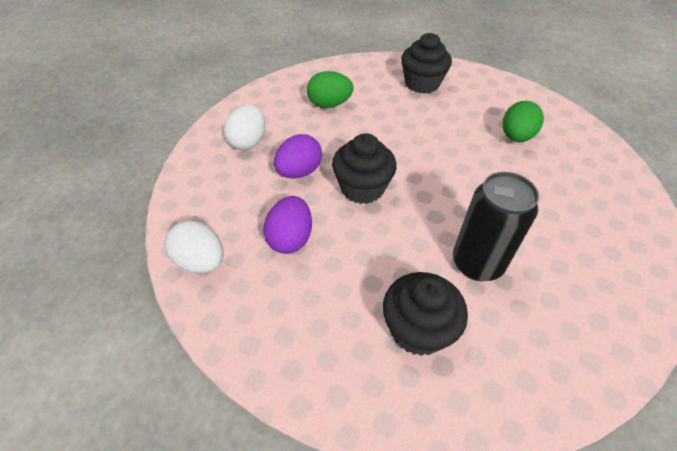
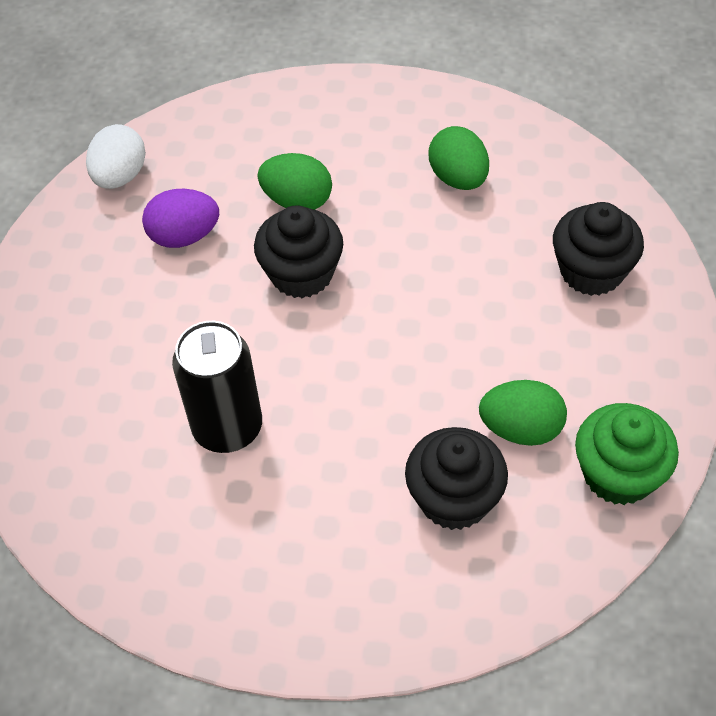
camera: 70 degrees right, 5 degrees up
white egg [224,105,265,150] -> none
purple egg [274,134,322,179] -> green egg [257,153,332,210]
black cupcake [383,272,468,356] -> black cupcake moved to [405,427,508,530]
none -> green cupcake [575,403,679,505]

